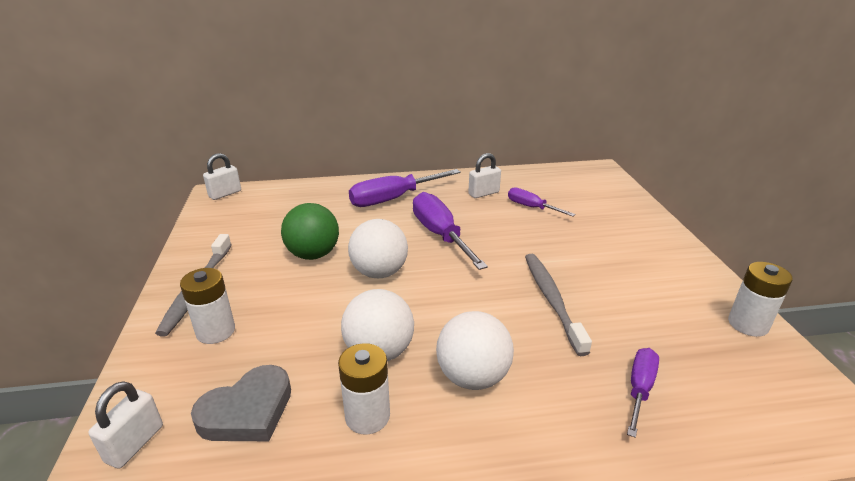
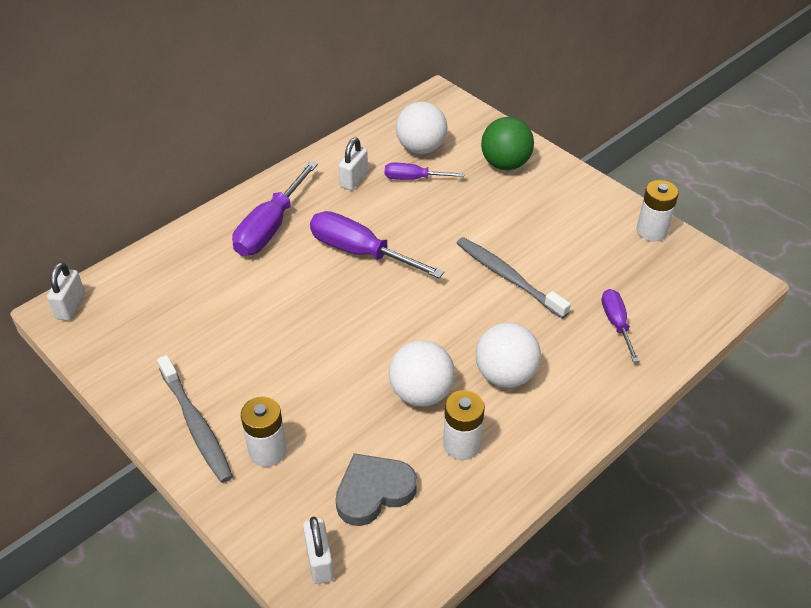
camera: 35 degrees left, 15 degrees up
grey heart [191,365,291,441] -> grey heart turned 135 degrees counterclockwise [335,453,417,526]
green ball [281,203,339,260] -> green ball moved to [481,117,534,170]
white ball [348,219,408,278] -> white ball moved to [396,102,447,154]

